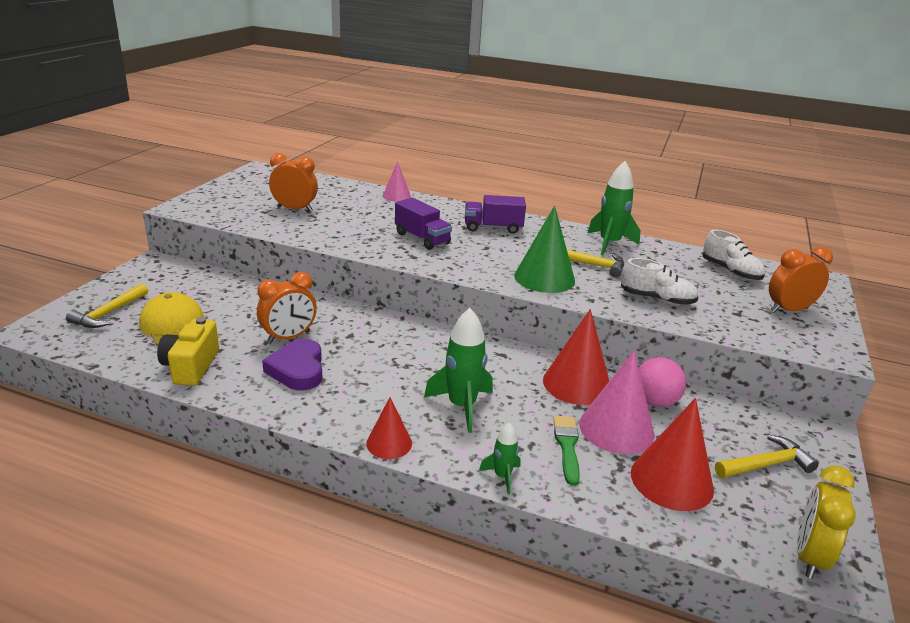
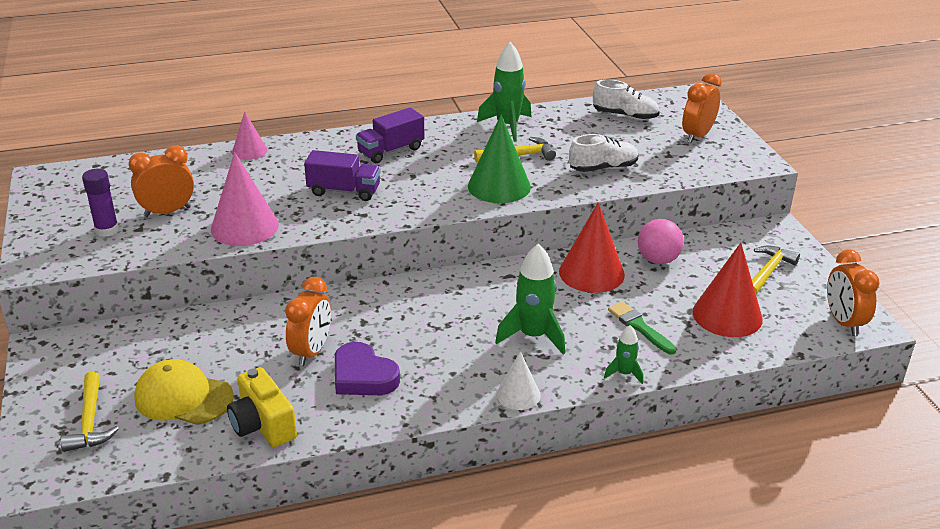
camera: 35 degrees left, 5 degrees up
red cone [366,397,412,459] -> white cone [496,351,541,410]
pink cone [579,350,654,454] -> pink cone moved to [211,152,279,246]
yellow clock [797,465,856,579] -> orange clock [827,249,880,336]
none -> purple glue stick [82,169,119,237]

